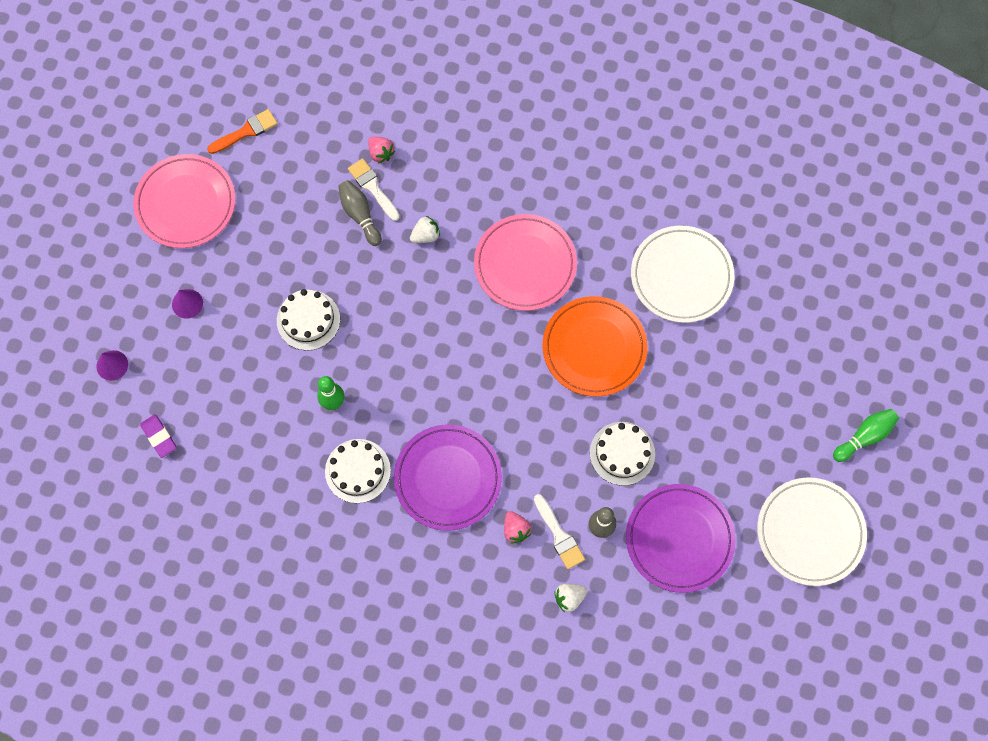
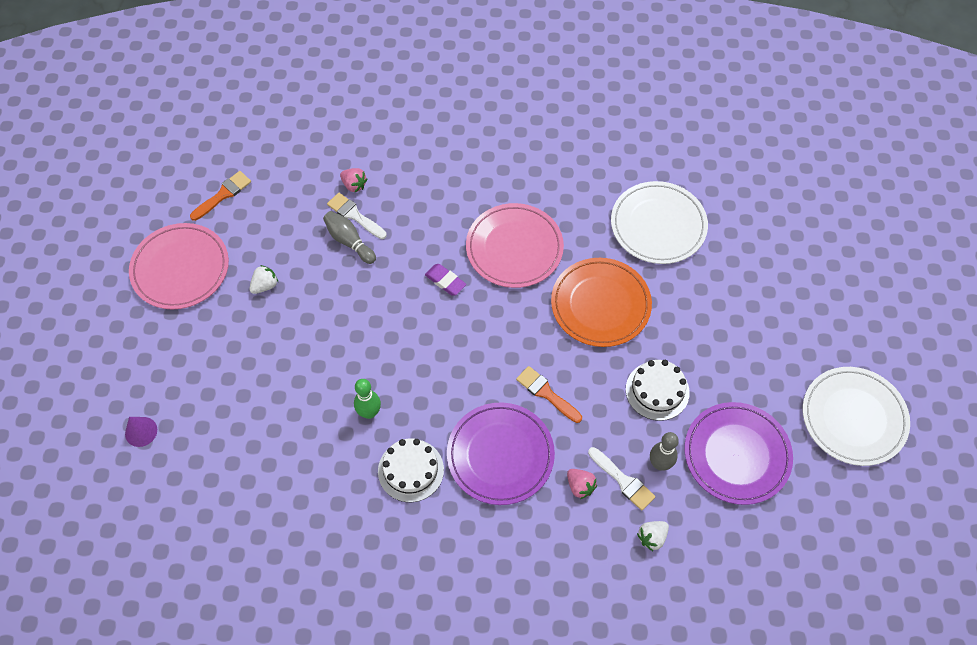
camera: 15 degrees left, 10 degrees down
purple eraser [140,414,177,458] -> purple eraser moved to [425,264,466,296]
purple cone [172,289,203,319] -> none
white cake [277,289,340,351] -> none
white strawberry [410,216,440,243] -> white strawberry moved to [249,265,278,294]
green bowling pin [833,409,899,462] -> none
none -> orange brush [516,366,582,423]

